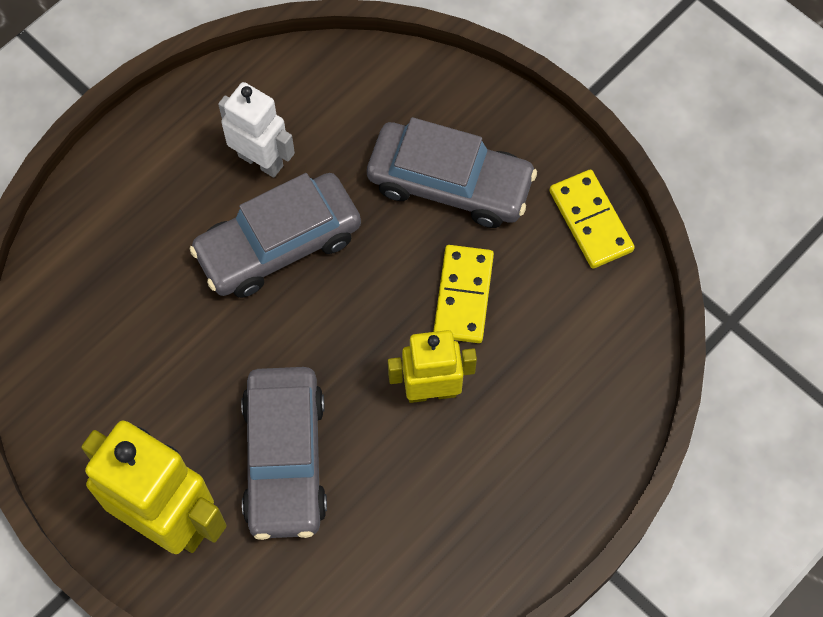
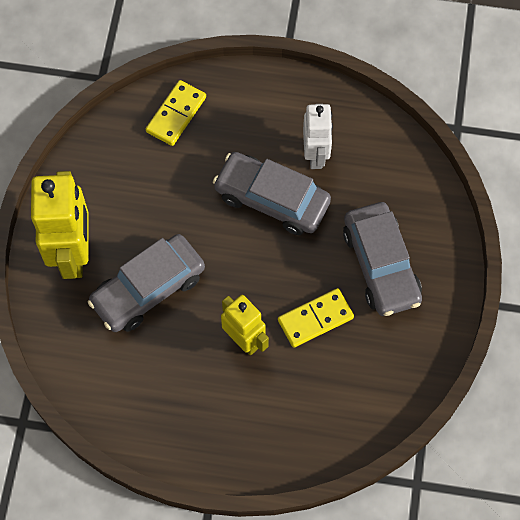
camera: 55 degrees right, 0 degrees up
yellow domino [549,170,635,269] -> yellow domino moved to [146,80,206,146]

